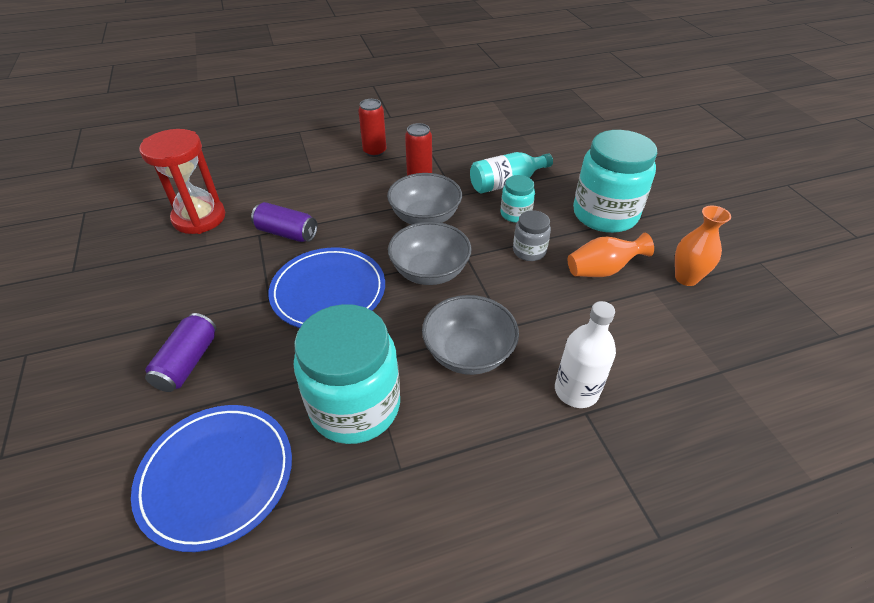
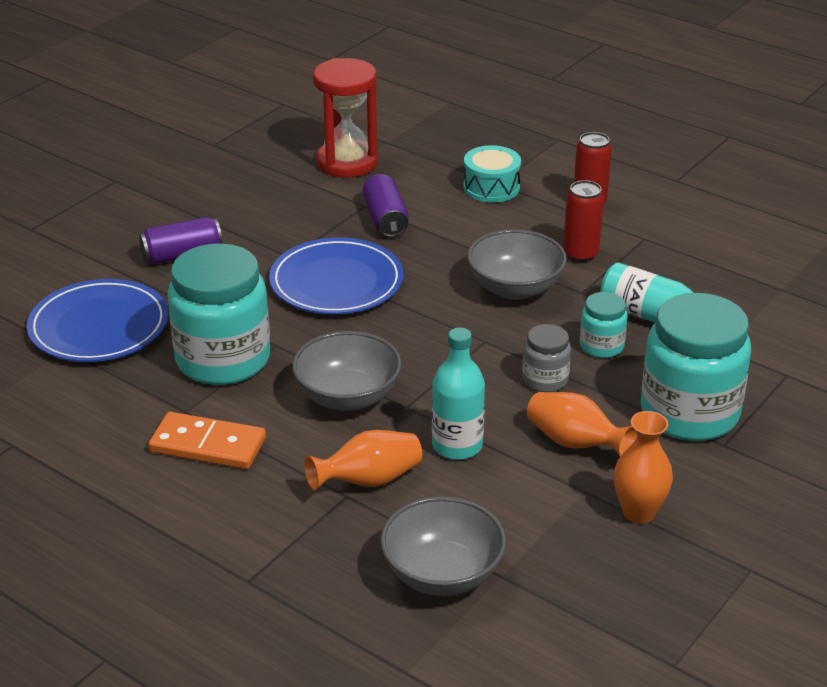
camera: 55 degrees right, 10 degrees down
grey bowl [388,222,472,285] -> grey bowl moved to [380,496,506,596]
white bottle [555,301,616,408] -> orange vase [304,430,422,491]
none -> orange domino [148,412,266,469]
none -> turquoise bottle [432,327,485,460]
none -> turquoise drum [463,145,521,203]

